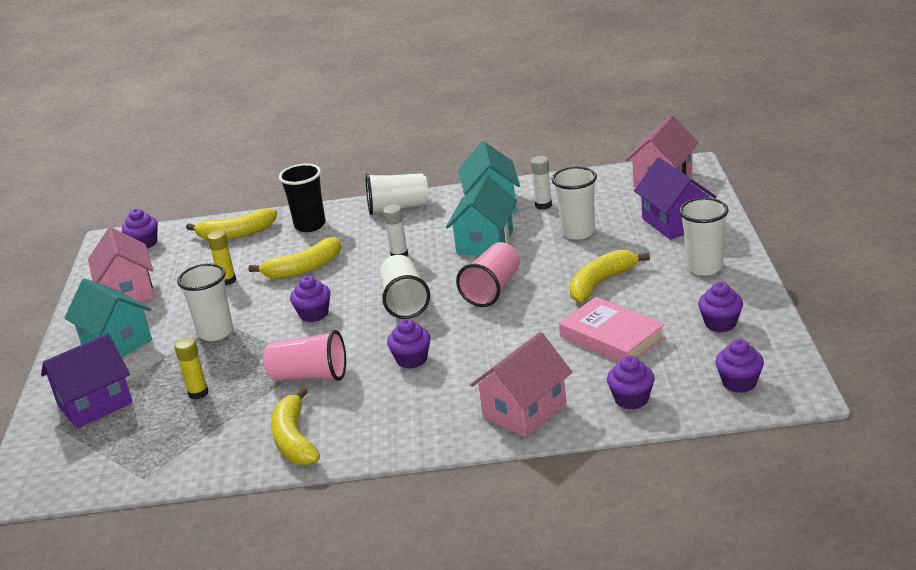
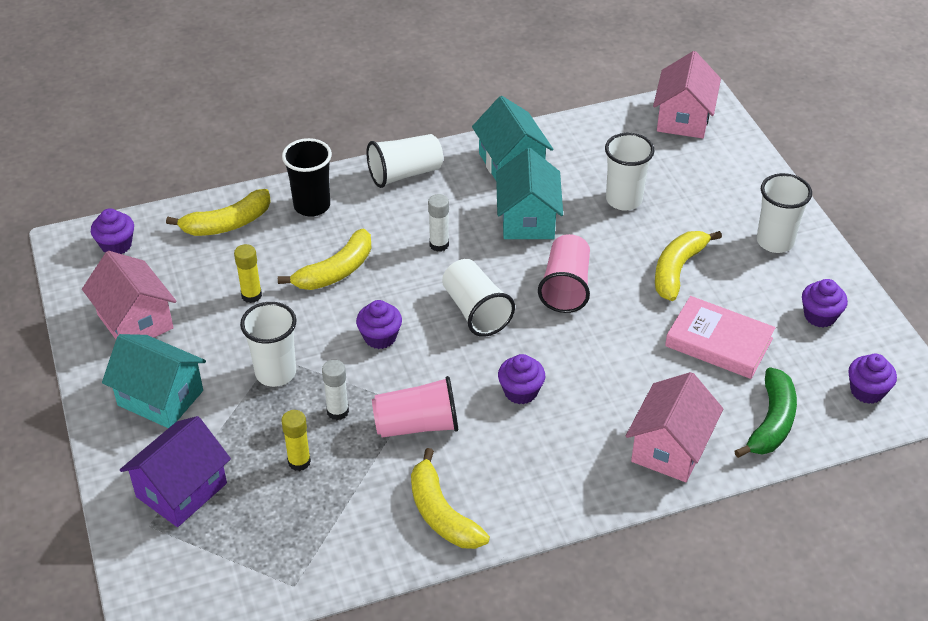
camera: 20 degrees left, 15 degrees up
white glue stick [531,156,552,210] -> white glue stick moved to [322,360,349,420]
purple cupcake [607,356,655,410] -> green banana [734,367,797,458]
purple house [634,157,717,240] -> none

